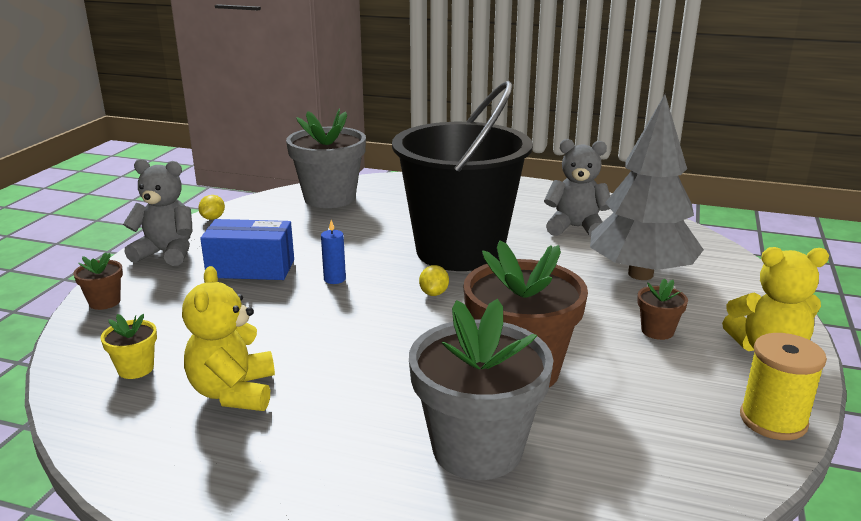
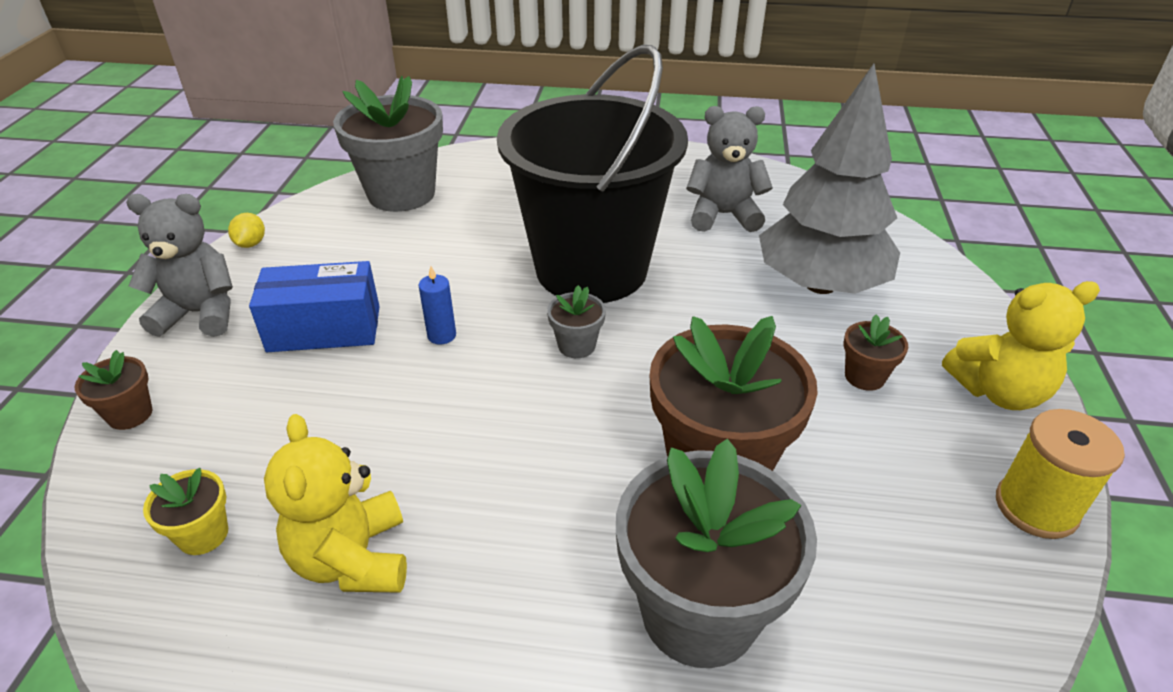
camera: 10 degrees left, 15 degrees up
yellow lemon [419,265,449,296] -> grey flower pot [547,285,606,358]

